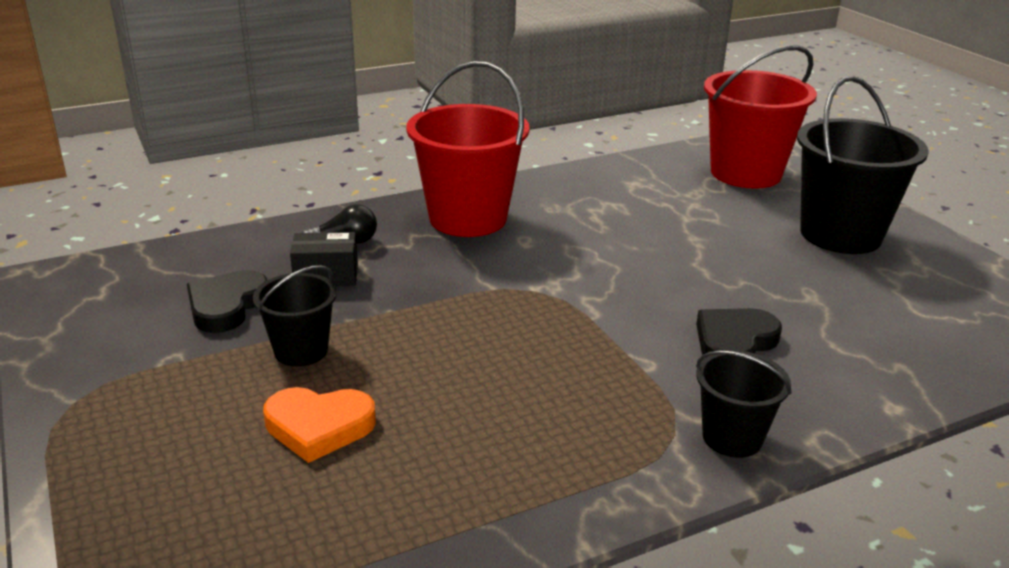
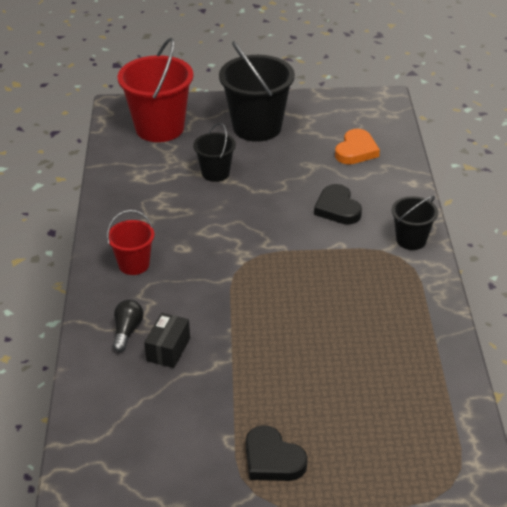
camera: 65 degrees left, 10 degrees up
black heart [187,270,267,333] -> black heart moved to [246,425,308,481]
black bucket [253,265,337,366] -> black bucket moved to [193,123,236,182]
orange heart [263,387,376,463] -> orange heart moved to [335,129,380,164]
red bucket [406,61,530,237] -> red bucket [107,210,154,275], size x0.54

